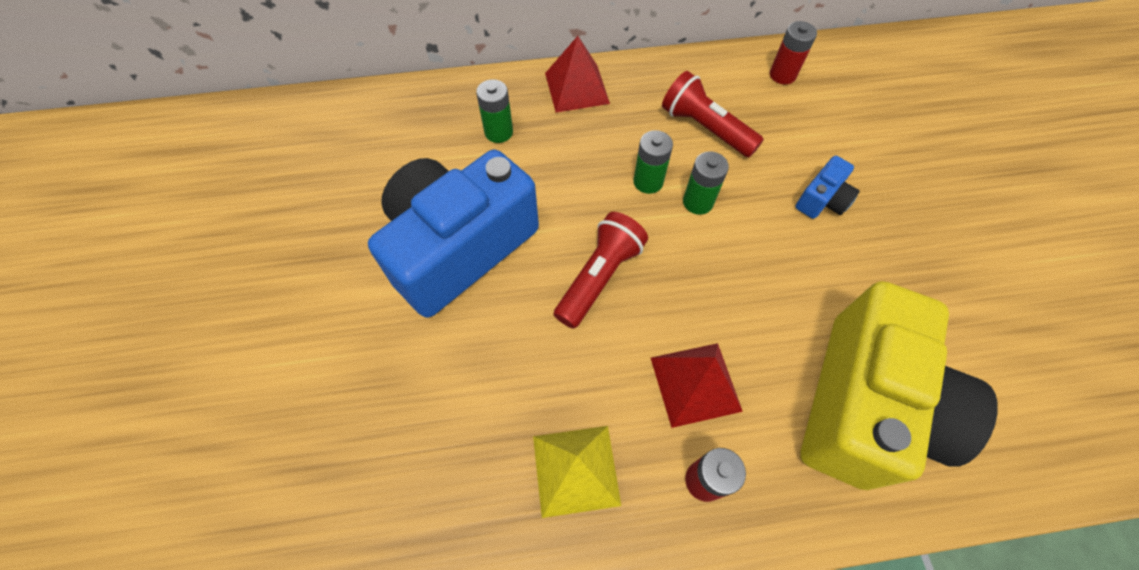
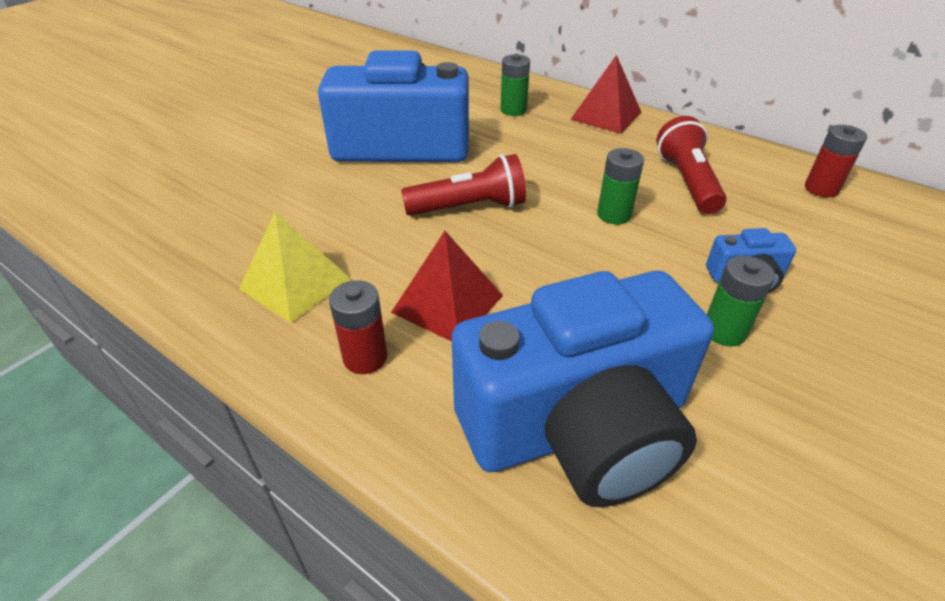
camera: 45 degrees right, 20 degrees down
green battery [633,130,673,194] -> green battery moved to [707,256,775,347]
yellow camera [800,281,998,490] -> blue camera [451,271,714,507]

